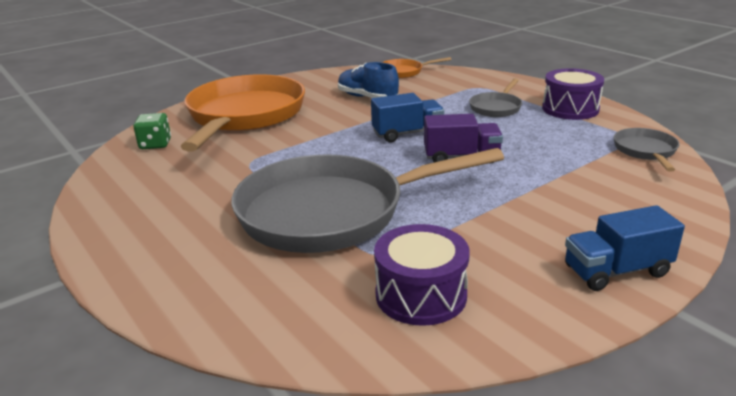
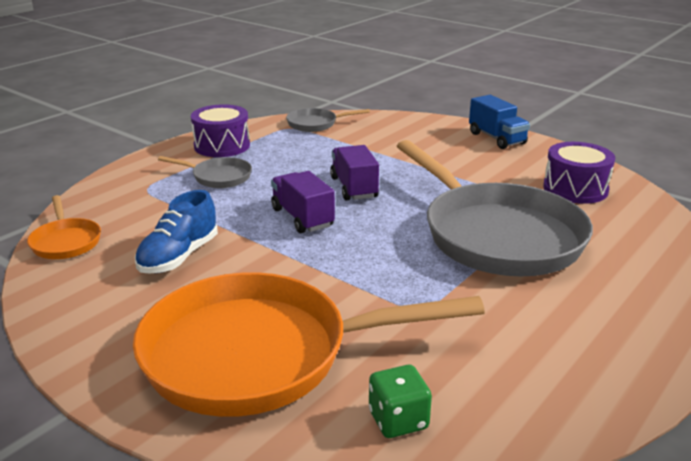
camera: 105 degrees left, 0 degrees up
blue truck [371,93,444,142] -> purple truck [271,171,335,233]

